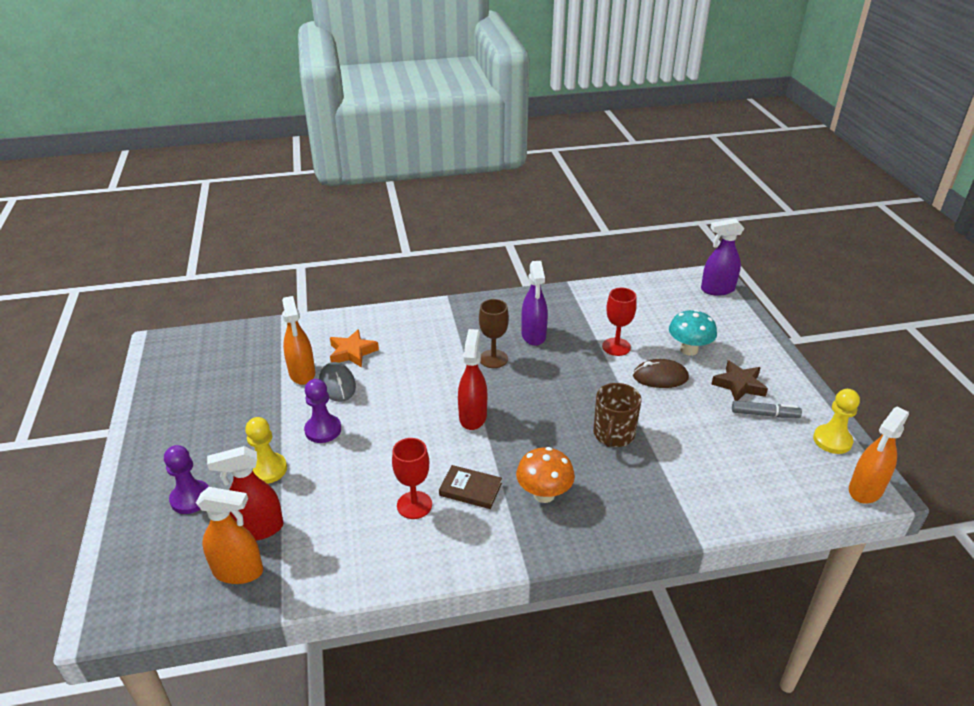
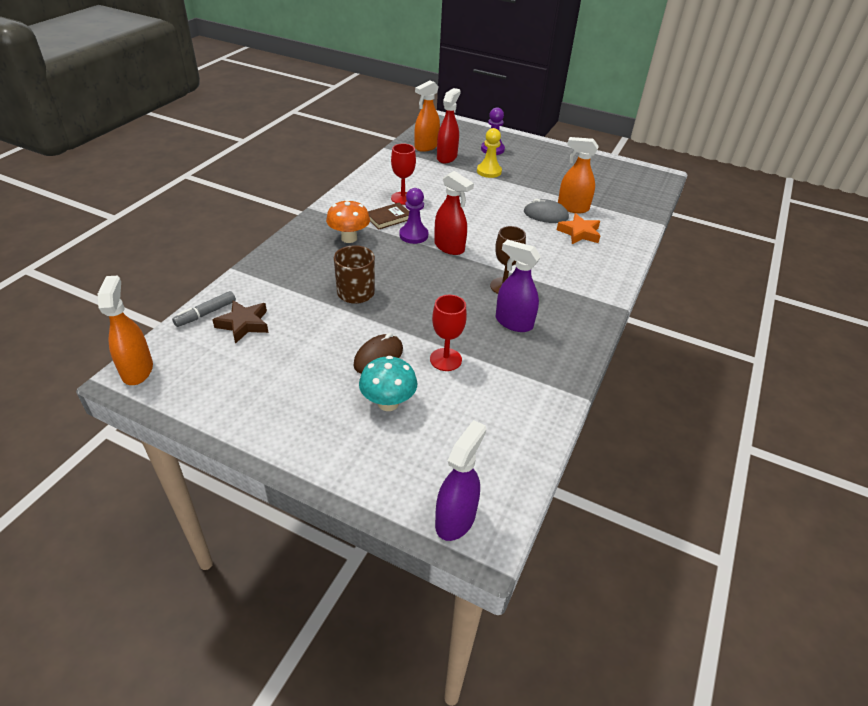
camera: 125 degrees right, 5 degrees up
purple pawn [304,379,341,443] -> purple pawn moved to [399,188,428,244]
brown star [711,360,768,401] -> brown star moved to [212,300,269,344]
grey marker [732,401,802,418] -> grey marker moved to [172,291,236,327]
yellow pawn [813,389,860,454] -> none

